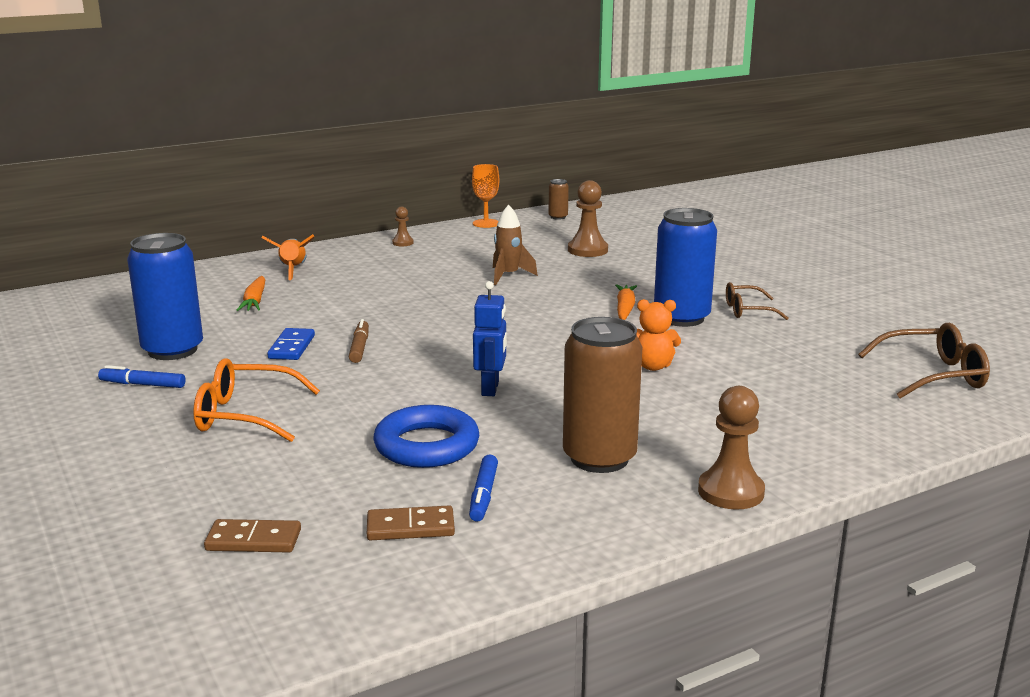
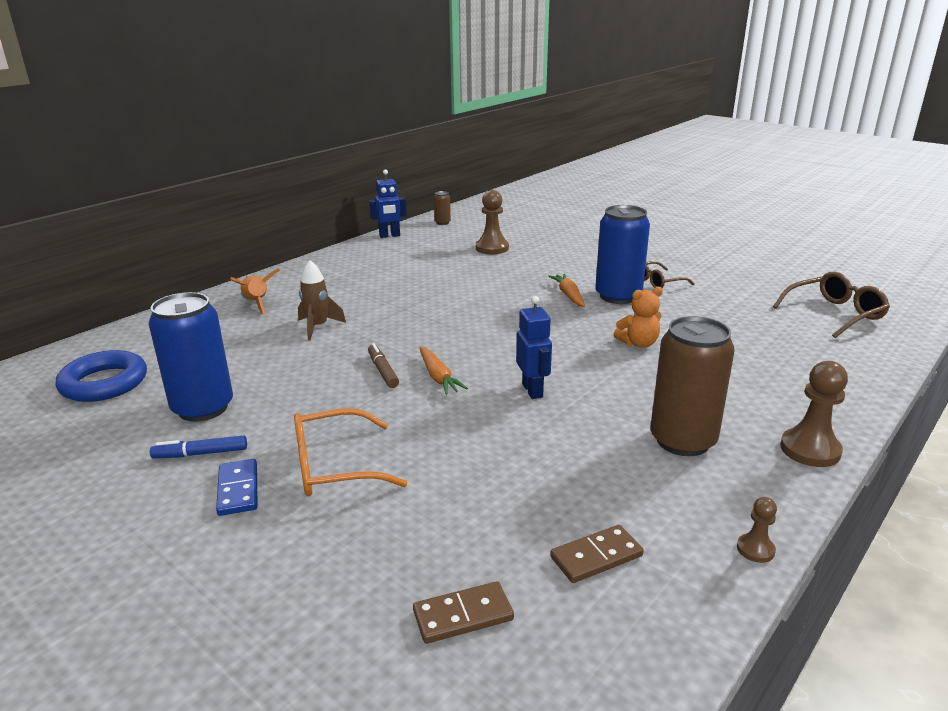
camera: 20 degrees left, 5 degrees up
orange carrot [237,276,265,311] -> orange carrot moved to [419,346,468,395]
blue domino [267,328,315,360] -> blue domino moved to [216,459,257,516]
blue ring [373,405,479,468] -> blue ring moved to [56,350,147,402]
brown pawn [392,207,414,246] -> brown pawn moved to [737,497,777,563]
blue marker [469,455,498,522] -> none
orange goblet [472,164,499,228] -> blue robot [370,170,407,238]
brown rocket [493,205,538,285] -> brown rocket moved to [298,260,346,341]

